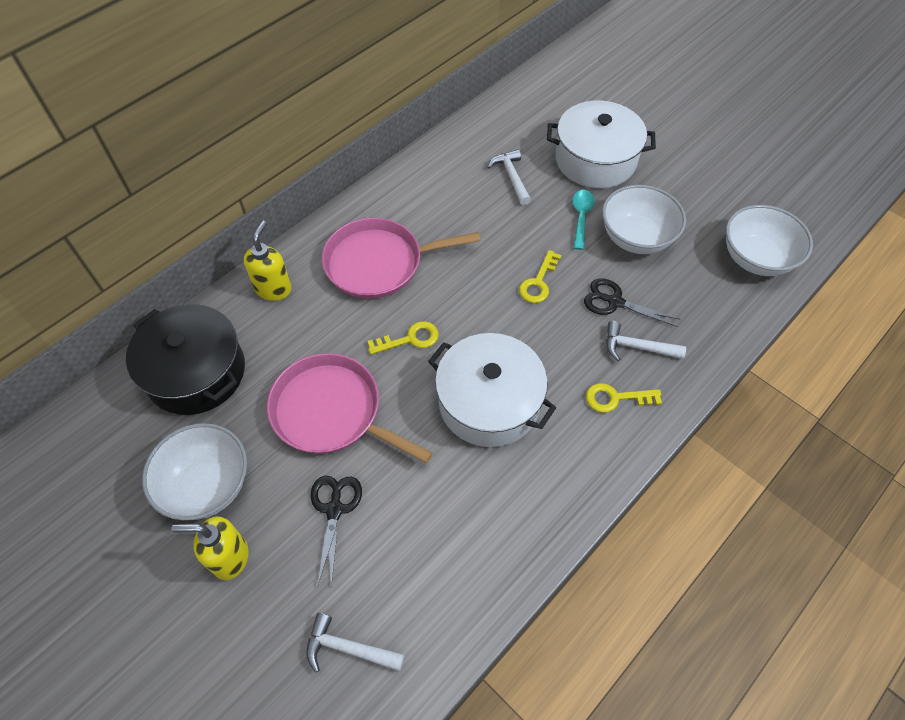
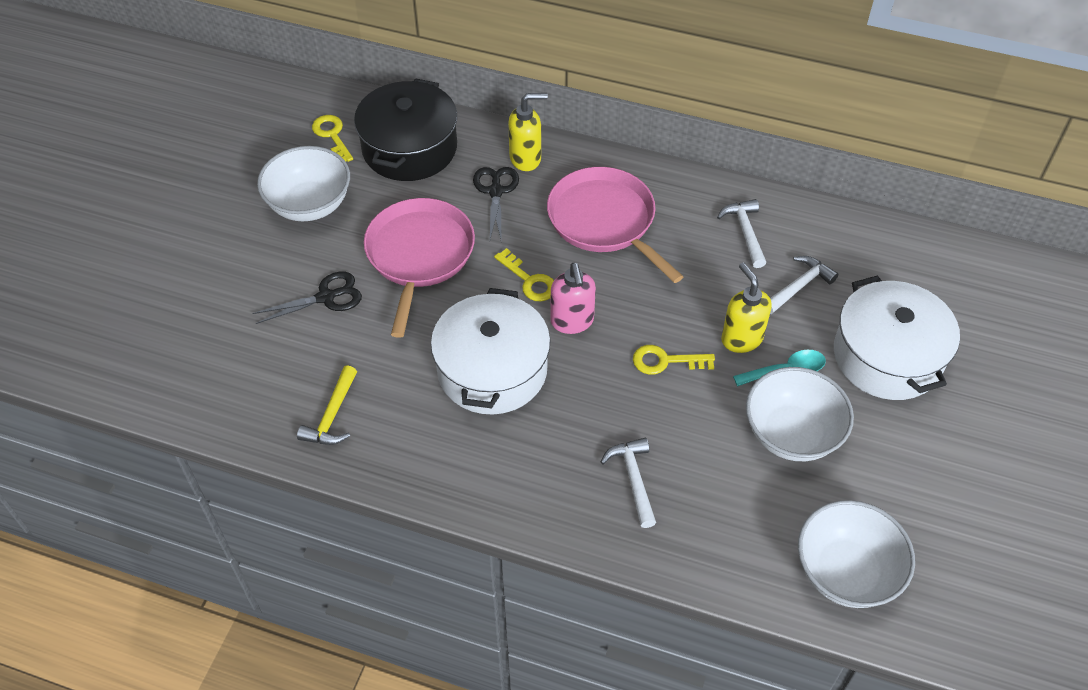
camera: 65 degrees right, 5 degrees down
yellow soap dispenser [171,516,249,580] -> yellow soap dispenser moved to [721,263,772,353]
white hammer [306,613,405,673] -> white hammer moved to [717,199,766,268]
black scissors [584,278,681,327] -> black scissors moved to [473,167,519,243]
yellow key [586,383,662,413] -> yellow key moved to [312,115,353,162]
none -> yellow hammer [297,365,357,445]
none -> pink soap dispenser [550,263,596,334]

